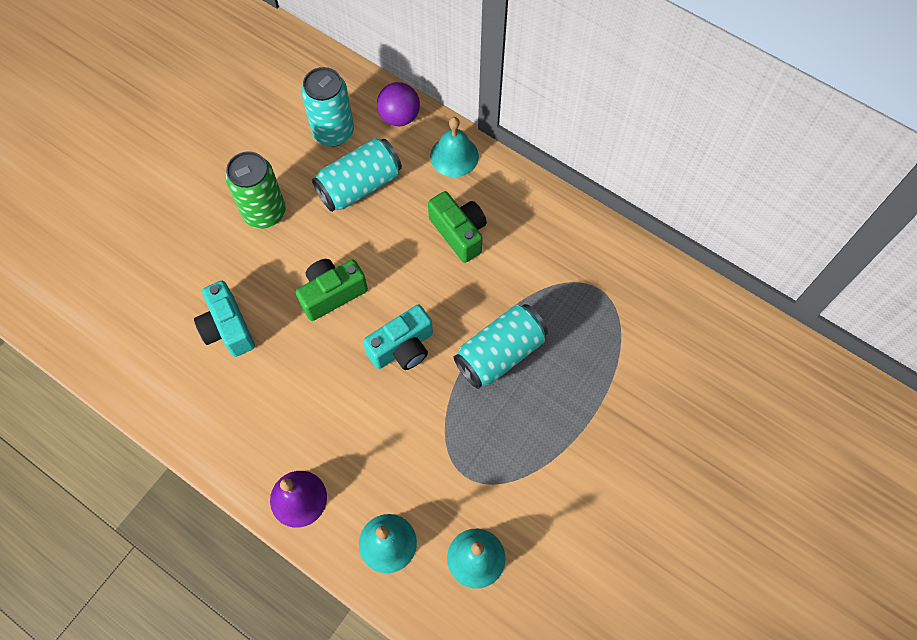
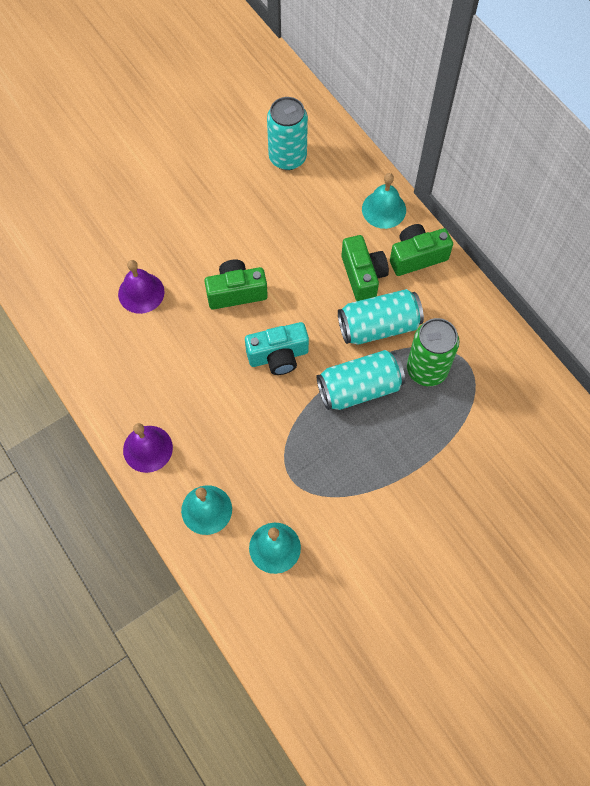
camera: 20 degrees right, 0 degrees up
turquoise camera [194,281,255,357] -> purple bell [118,260,165,314]
green can [225,151,286,229] -> green can moved to [407,318,459,386]
turquoise can [312,138,402,212] -> turquoise can moved to [338,289,424,345]
purple ball [377,82,420,126] -> none
none -> green camera [390,224,453,276]

